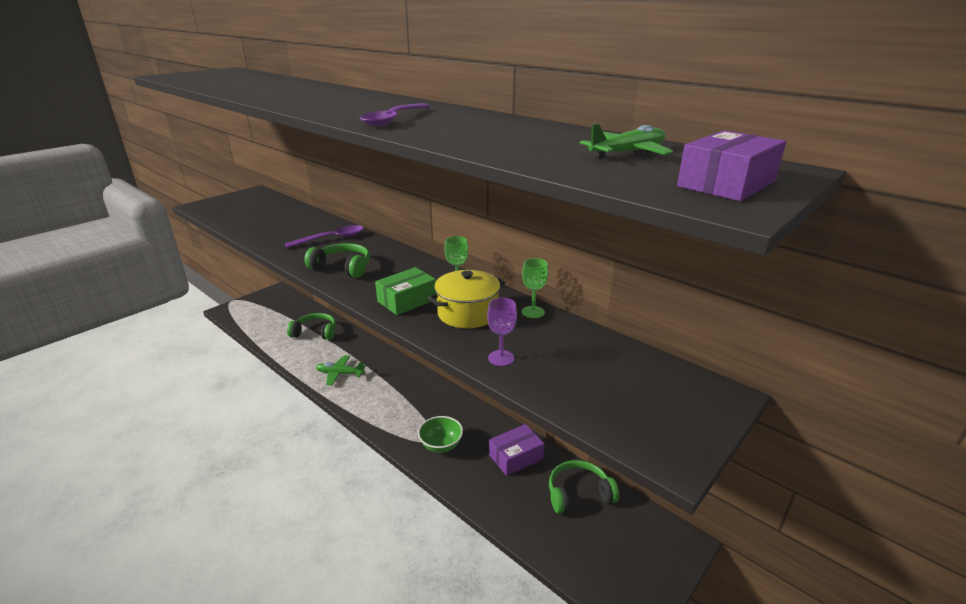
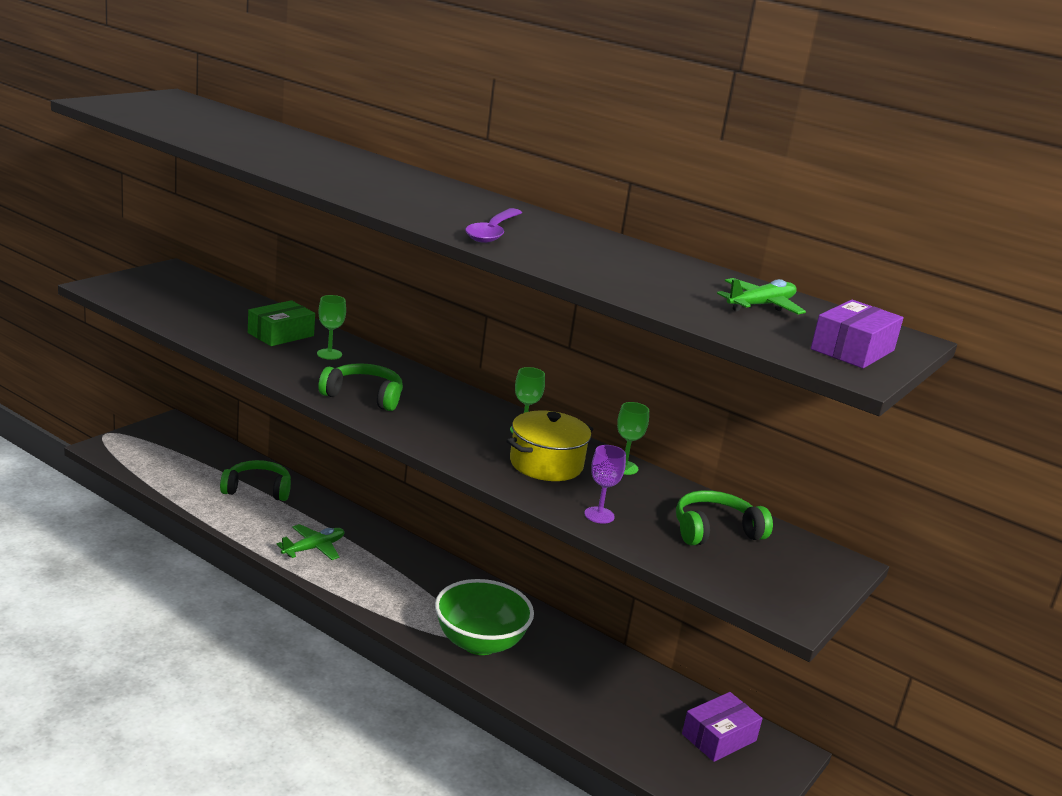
camera: 10 degrees left, 5 degrees down
purple spoon [285,225,364,248] -> green goblet [317,295,346,360]
green plane [316,355,366,386] -> green plane turned 135 degrees clockwise [276,524,344,560]
green box [375,267,437,315] -> green box moved to [248,300,315,346]
green bowl [418,416,463,453] -> green bowl [435,579,534,655], size x1.65
purple box [489,424,544,476] -> purple box moved to [682,692,763,762]
green headphones [549,460,619,514] -> green headphones moved to [676,490,773,546]

